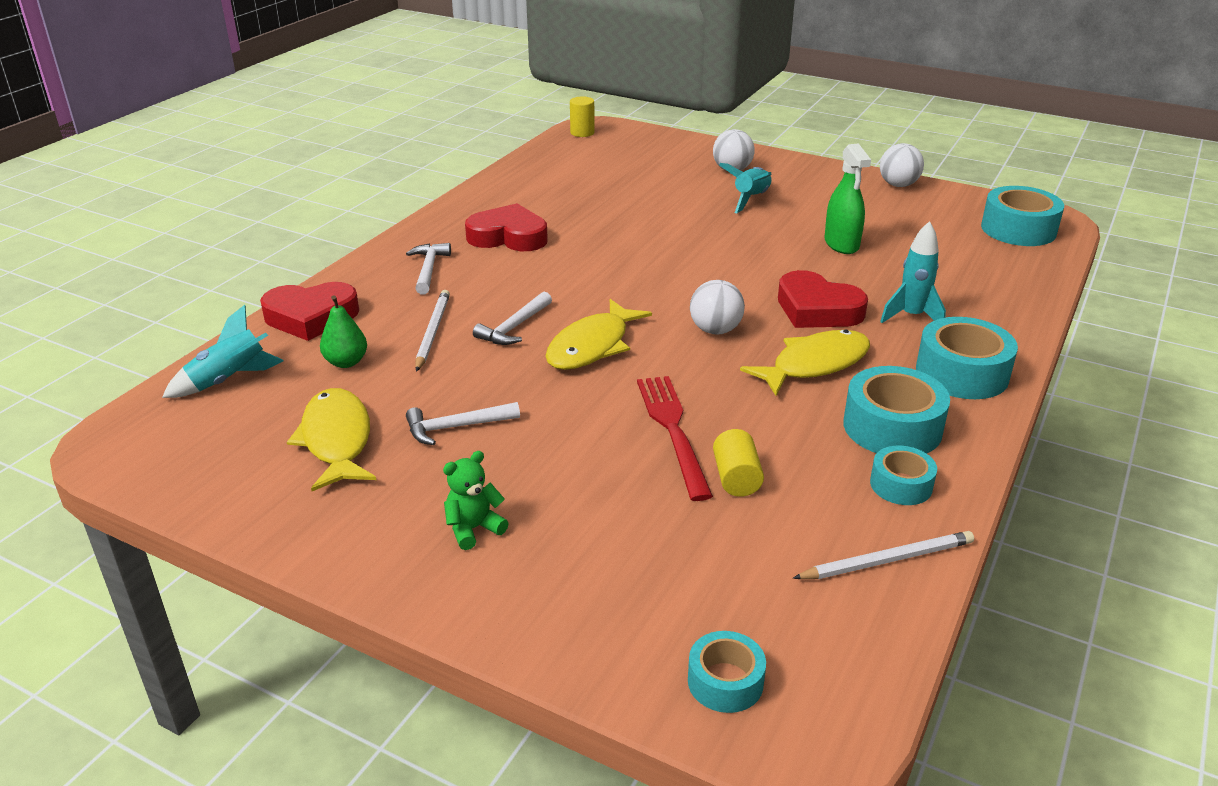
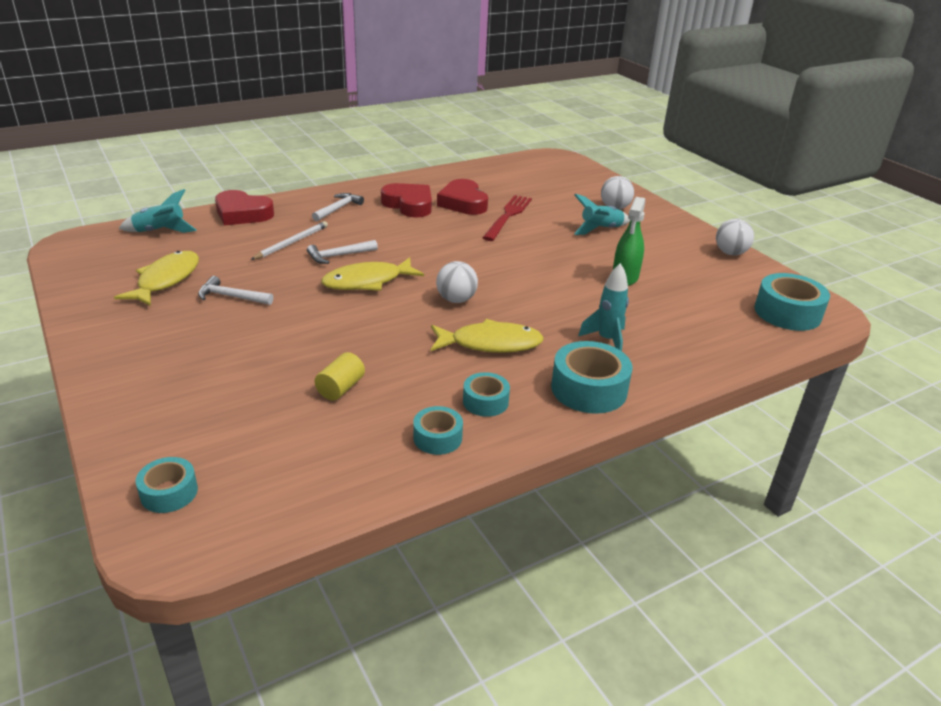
camera: 30 degrees right, 0 degrees up
green pear [320,295,367,368] -> none
green teddy bear [443,451,509,550] -> none
yellow cylinder [570,96,595,137] -> none
red fork [637,376,713,501] -> red fork moved to [483,195,532,241]
red heart [778,270,868,328] -> red heart moved to [437,179,488,215]
white pencil [793,531,974,579] -> none
turquoise tape [843,366,950,454] -> turquoise tape [463,372,510,417], size x0.59

